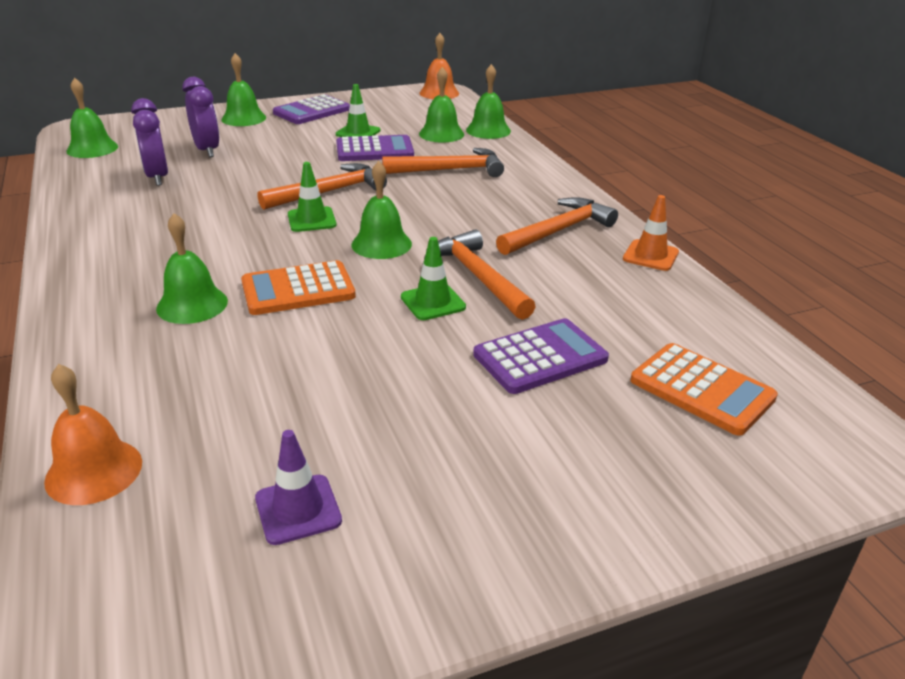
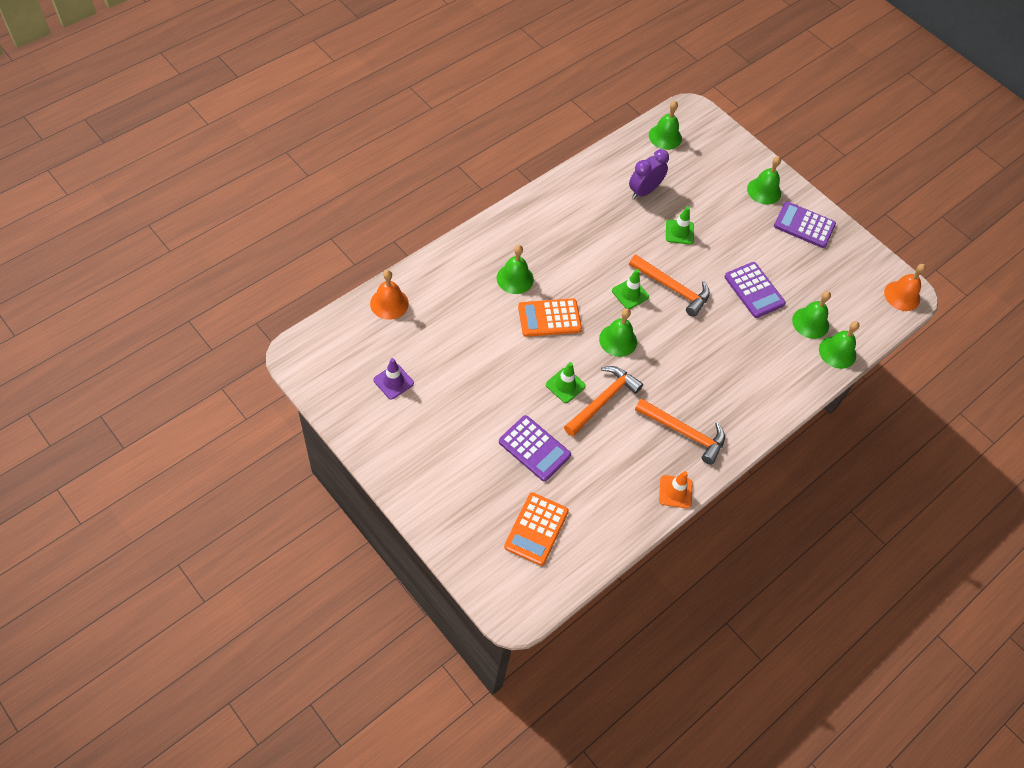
camera: 65 degrees right, 25 degrees up
purple clock [182,77,219,157] -> none
orange calculator [241,260,356,315] -> orange calculator turned 60 degrees counterclockwise [518,298,582,337]
green traffic cone [336,84,380,137] -> green traffic cone moved to [666,206,694,244]
orange hammer [382,148,504,177] -> none

